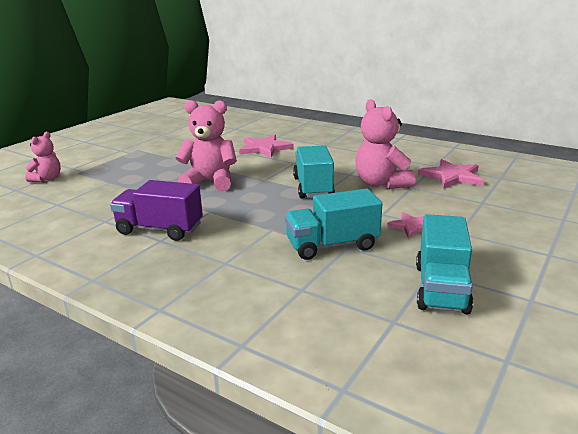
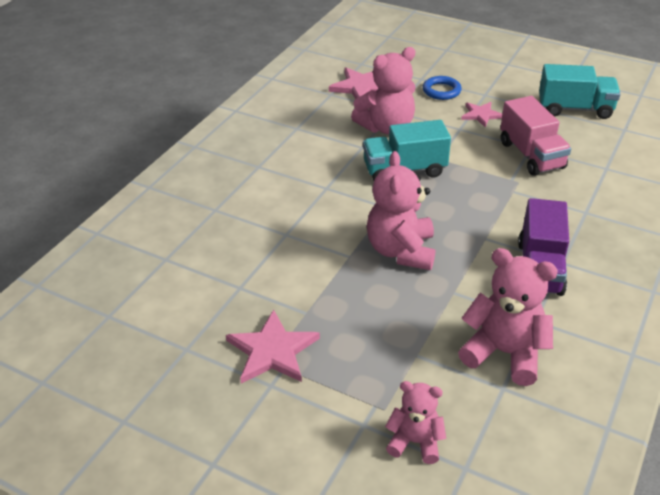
camera: 95 degrees left, 15 degrees up
pink star [239,135,294,158] -> pink star moved to [226,310,320,383]
turquoise truck [285,189,382,260] -> pink truck [500,96,571,176]
none -> blue ring [423,76,462,100]
none -> pink teddy bear [458,248,558,386]

